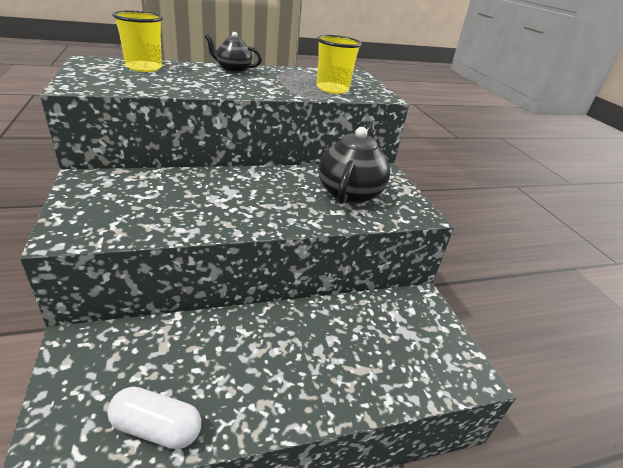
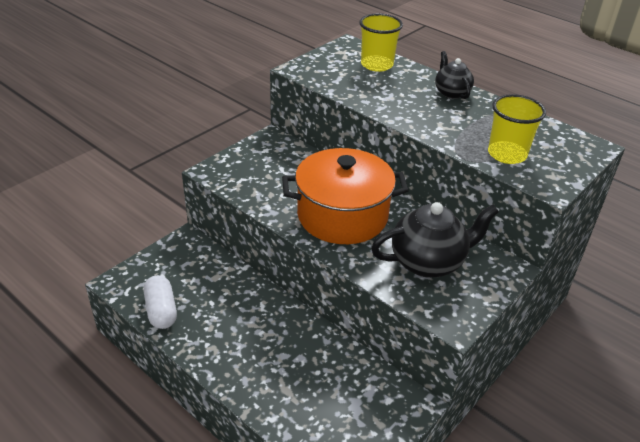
camera: 60 degrees right, 5 degrees up
none -> orange pot [282,148,409,244]

